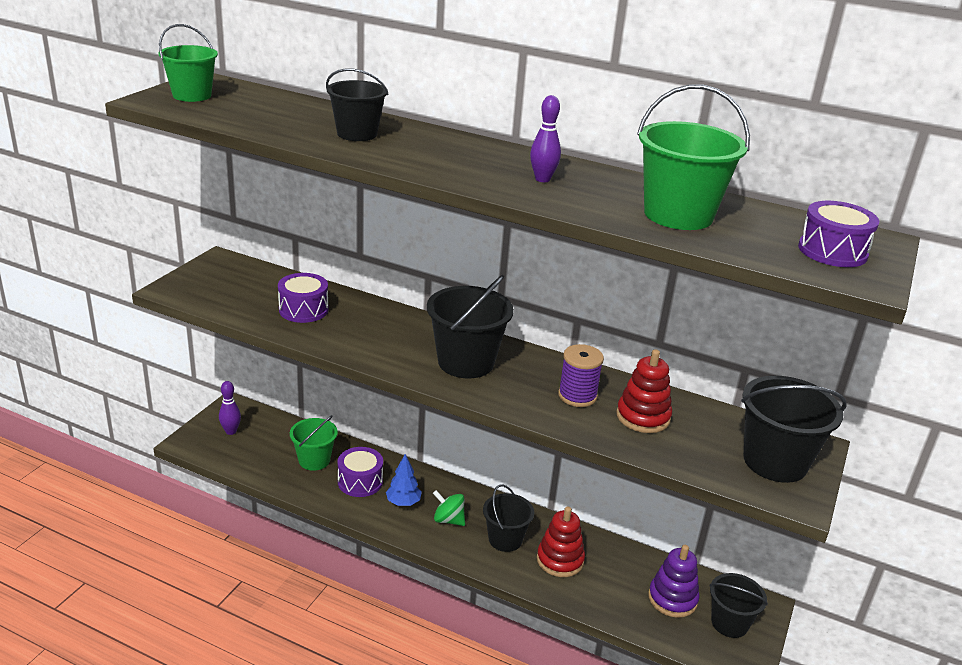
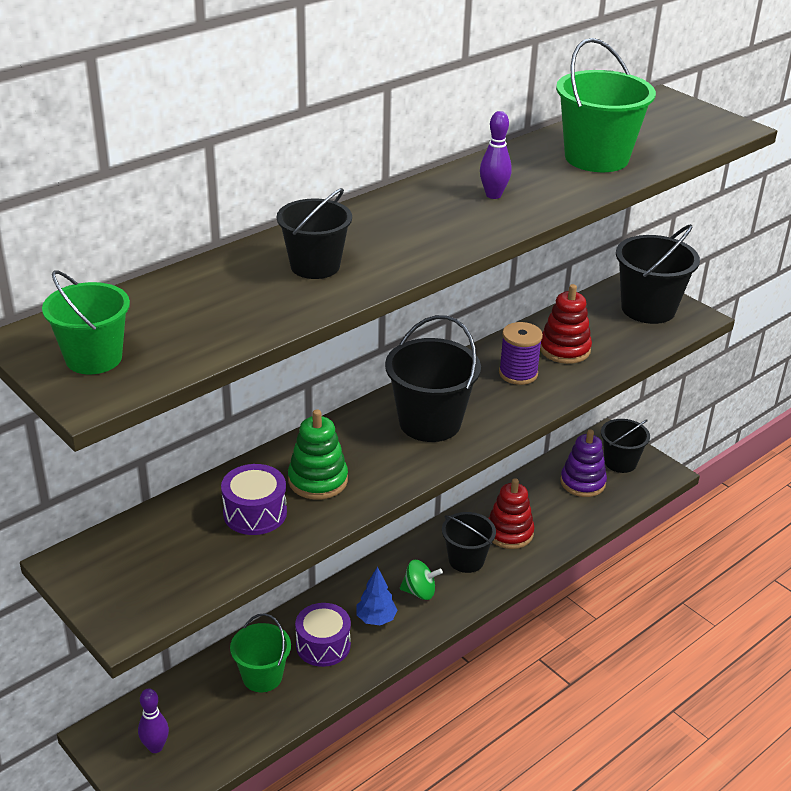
camera: 65 degrees left, 5 degrees up
green spinning top [433,490,465,526] -> green spinning top turned 135 degrees counterclockwise [400,560,443,600]
purple drum [798,201,879,267] -> none
none -> green stacking toy [288,409,348,500]

